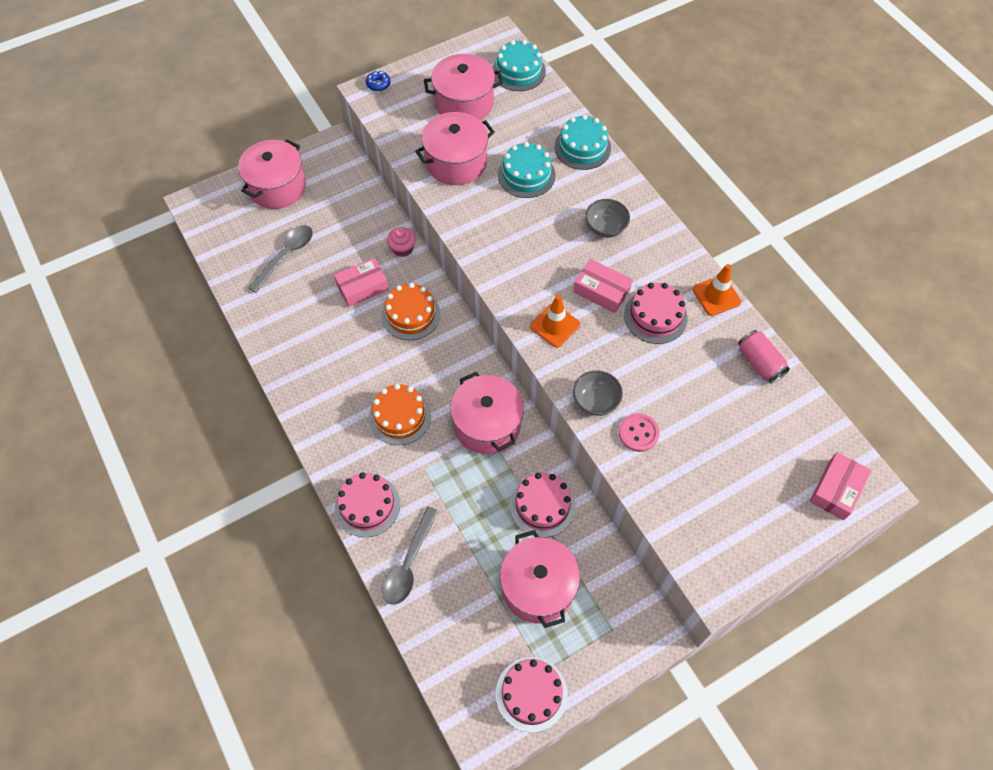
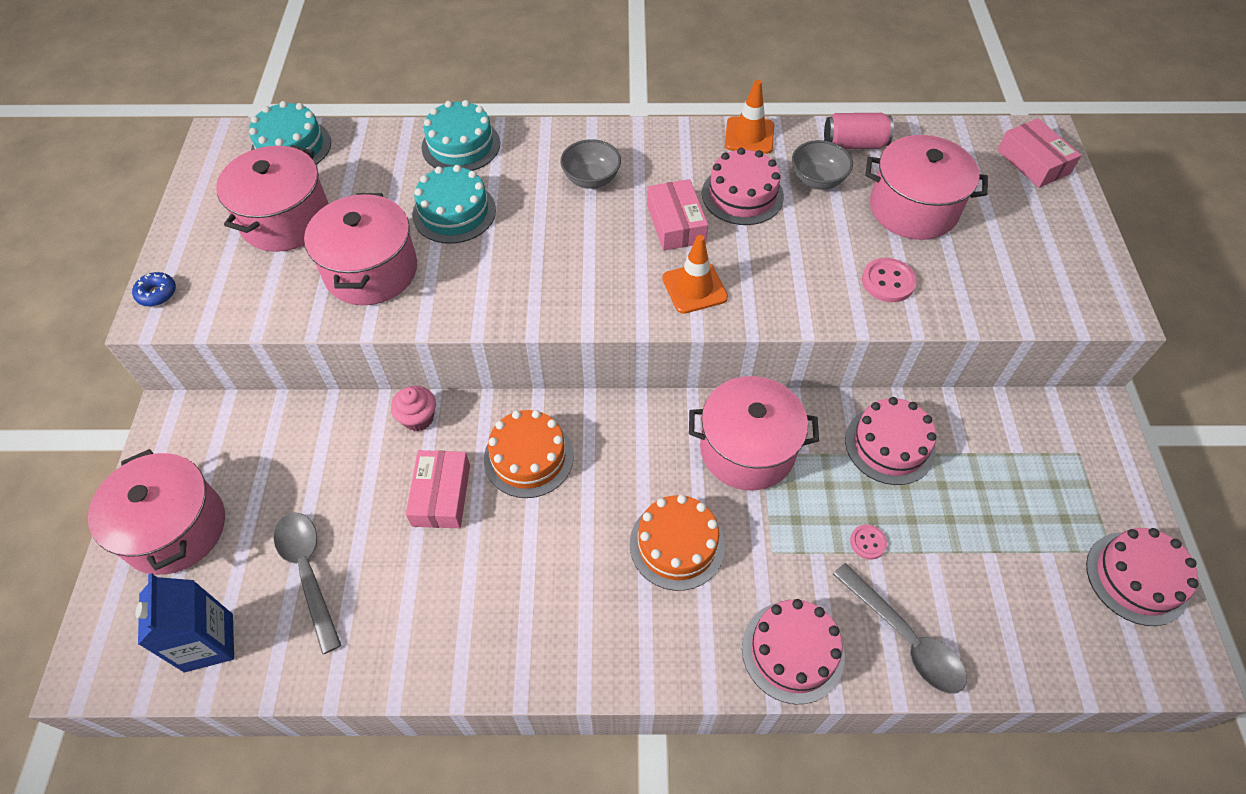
camera: 60 degrees left, 5 degrees down
pink pot [500,530,580,628] -> pink pot moved to [865,135,988,240]
pink box [573,259,633,313] -> pink box turned 75 degrees counterclockwise [647,179,708,251]
grey bowl [573,370,623,416] -> grey bowl moved to [792,140,853,190]
none -> blue carton [135,573,234,672]
none -> pink button [850,524,887,559]

